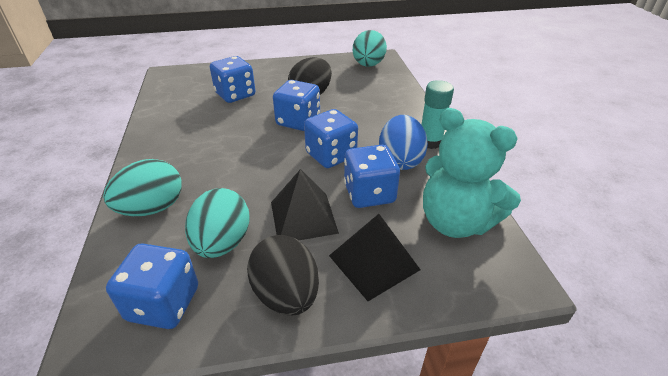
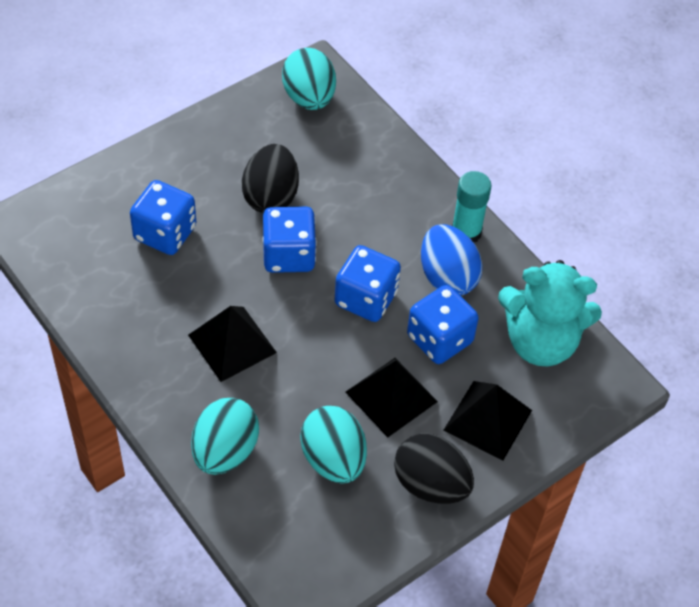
camera: 30 degrees left, 15 degrees up
blue dice [106,243,198,329] -> none
none -> black pyramid [188,306,277,382]

